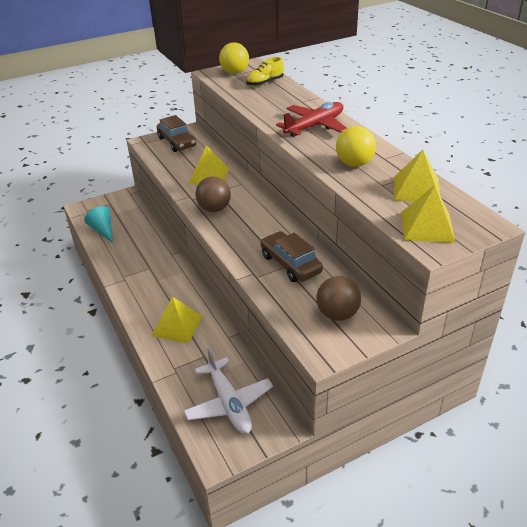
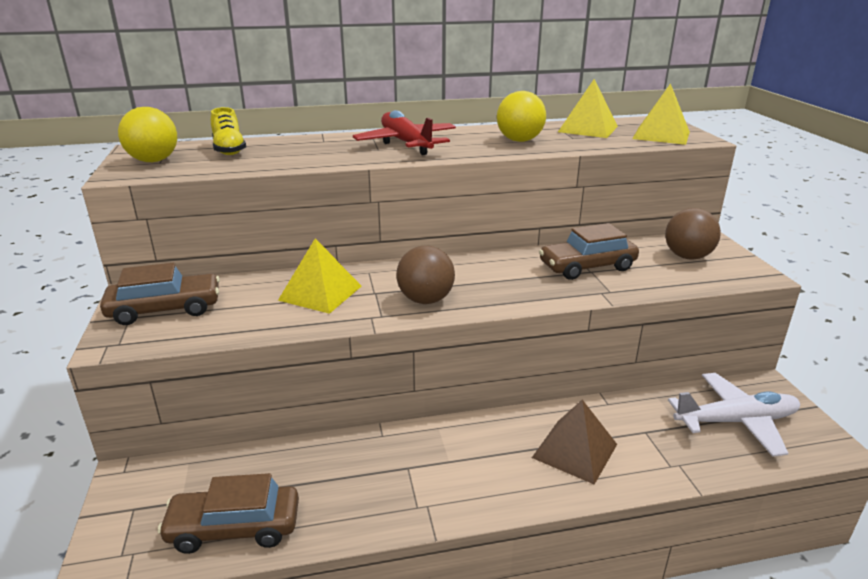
camera: 75 degrees left, 10 degrees down
turquoise cone [84,206,113,243] -> brown car [157,473,299,554]
yellow pyramid [151,297,203,343] -> brown pyramid [532,400,617,485]

